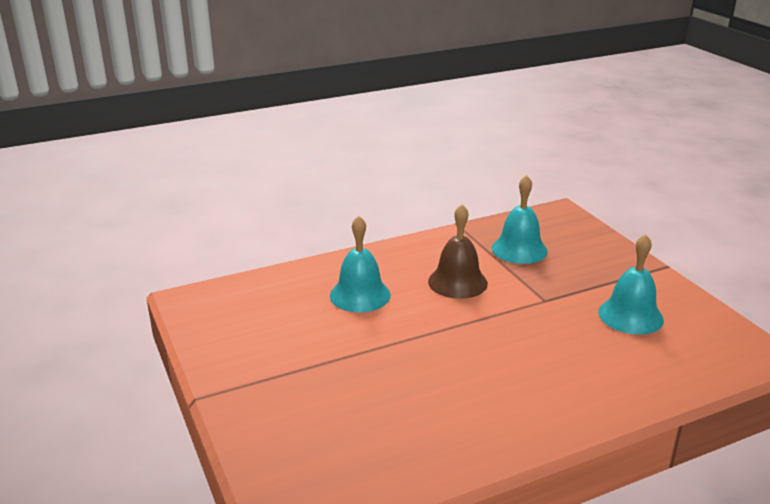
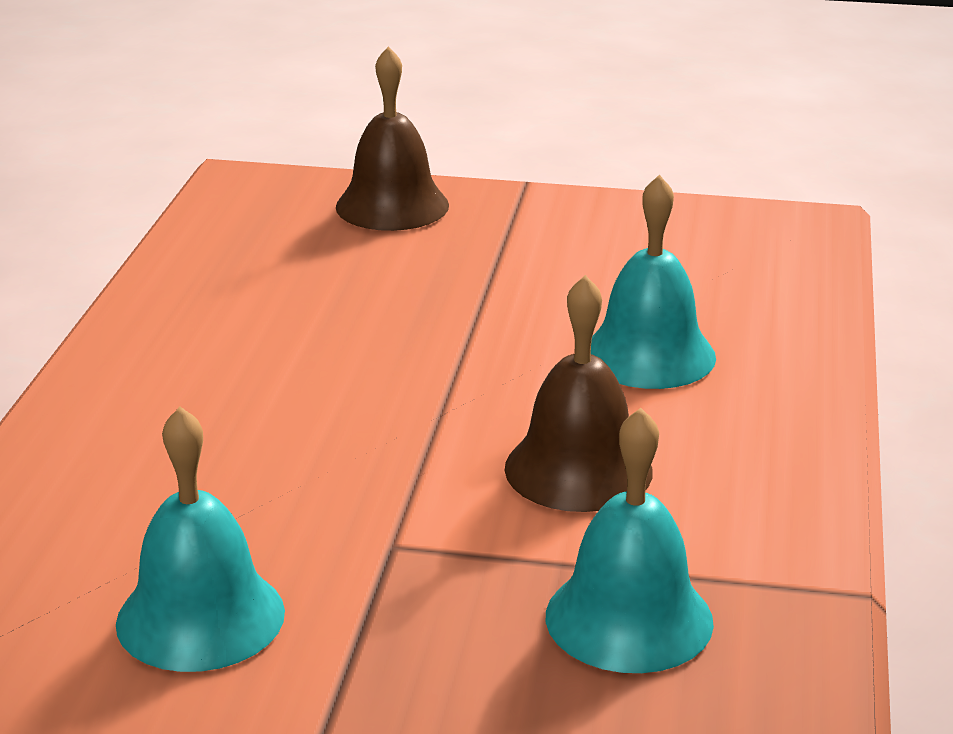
camera: 125 degrees right, 0 degrees up
none -> brown bell [336,46,449,231]

